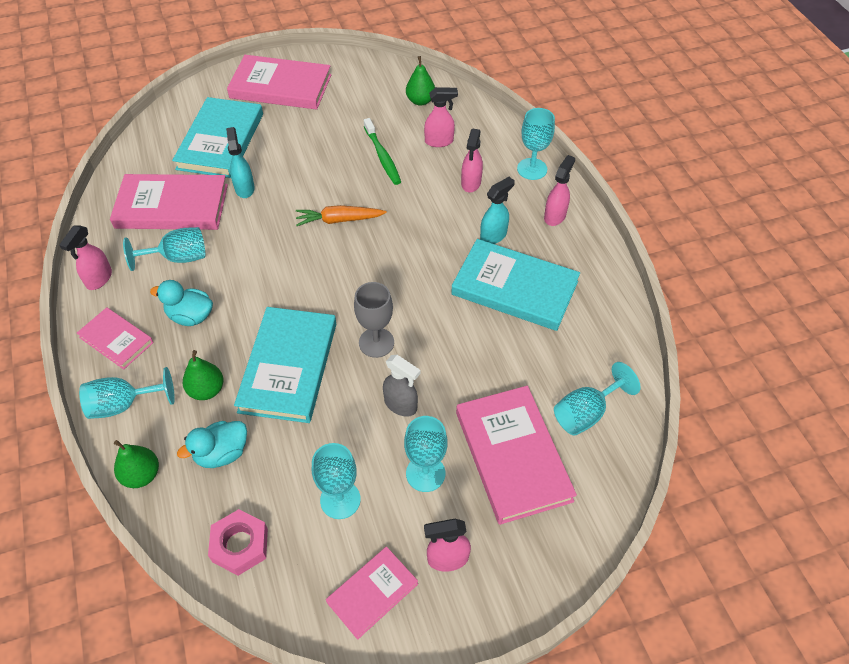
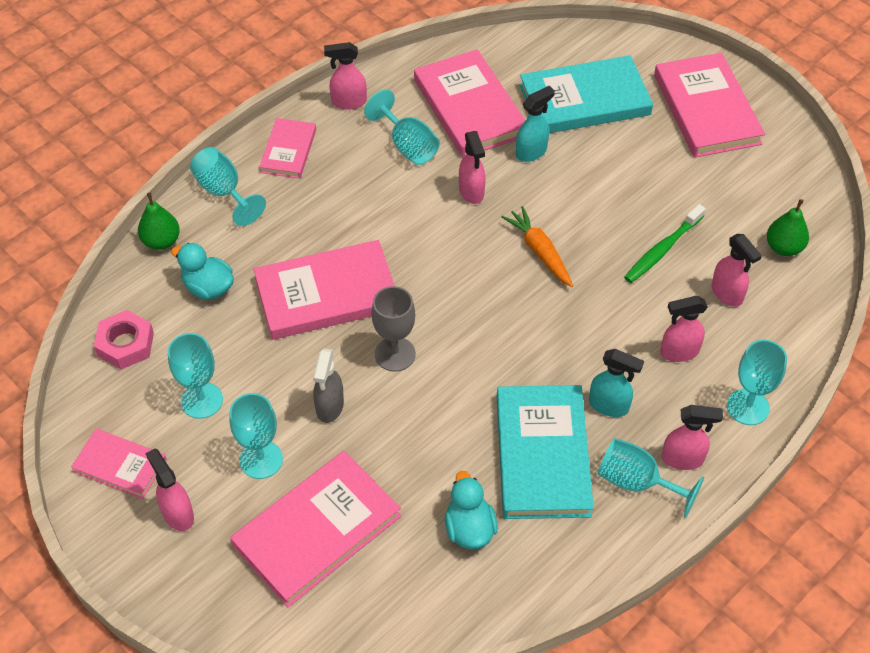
camera: 65 degrees right, 0 degrees up
turquoise duck [150,280,213,326] -> turquoise duck moved to [445,471,498,549]
green pear [183,350,224,400] -> none
turquoise book [234,307,336,423] -> pink book [254,240,395,340]
turquoise goblet [554,362,641,436] -> turquoise goblet moved to [598,438,704,518]
none -> pink spray bottle [459,131,486,204]

